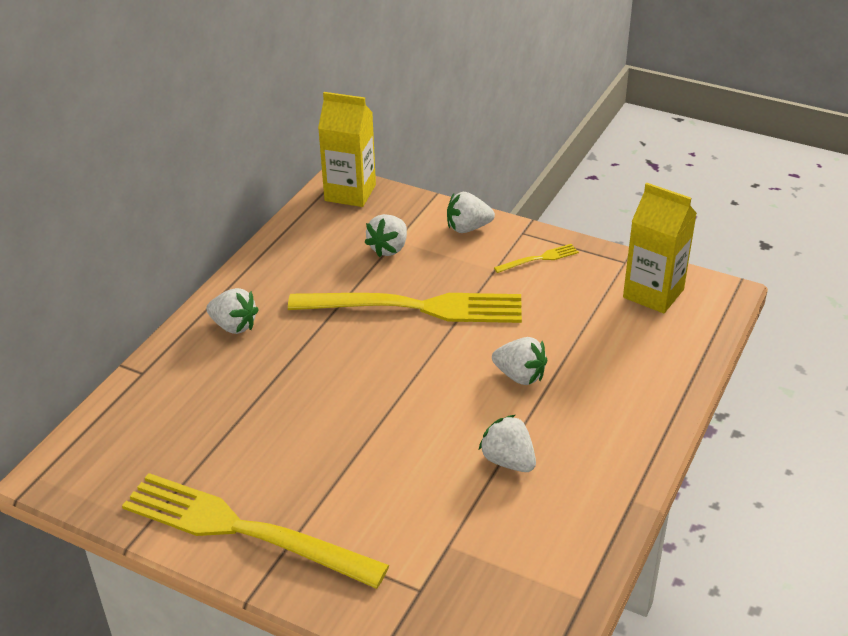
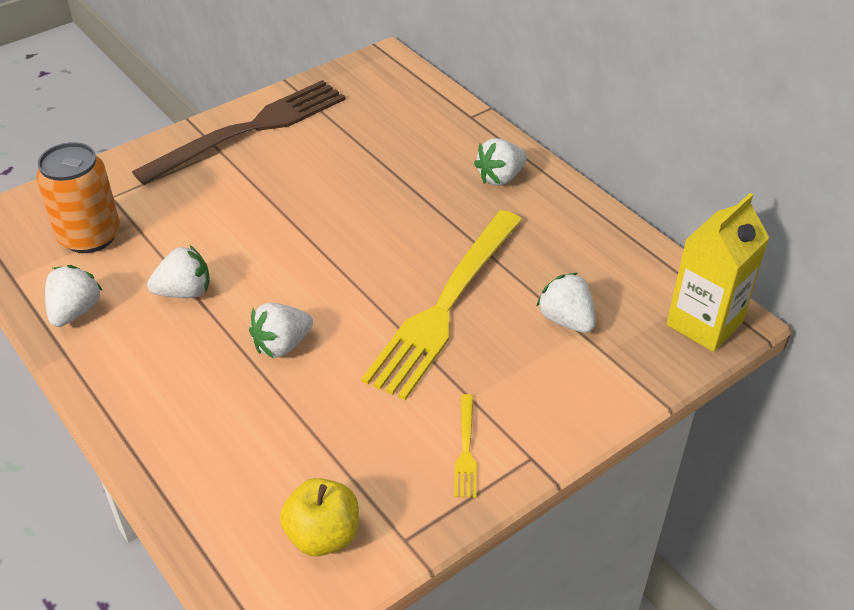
camera: 115 degrees right, 5 degrees up
yellow fork [122,473,389,589] -> brown fork [132,80,346,185]
white strawberry [447,192,495,233] -> white strawberry moved to [45,265,103,327]
yellow carton [623,183,697,313] -> yellow apple [280,478,359,556]
none -> orange can [36,142,120,253]

